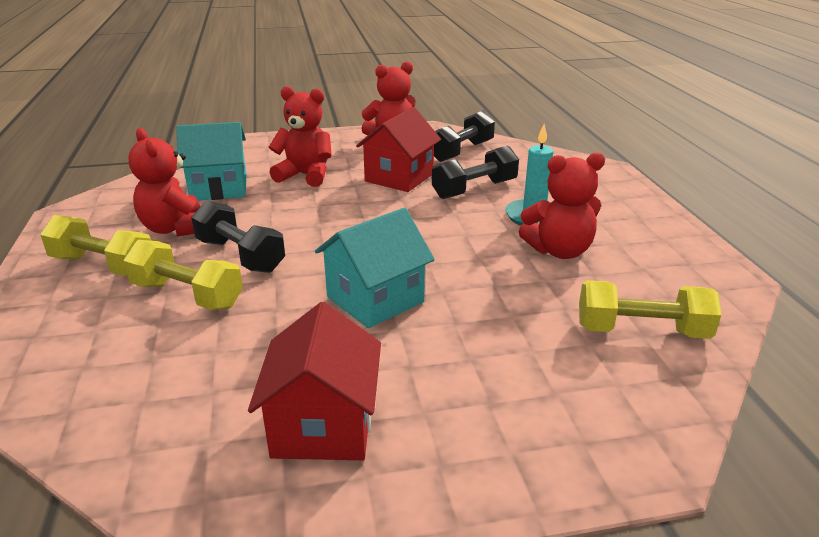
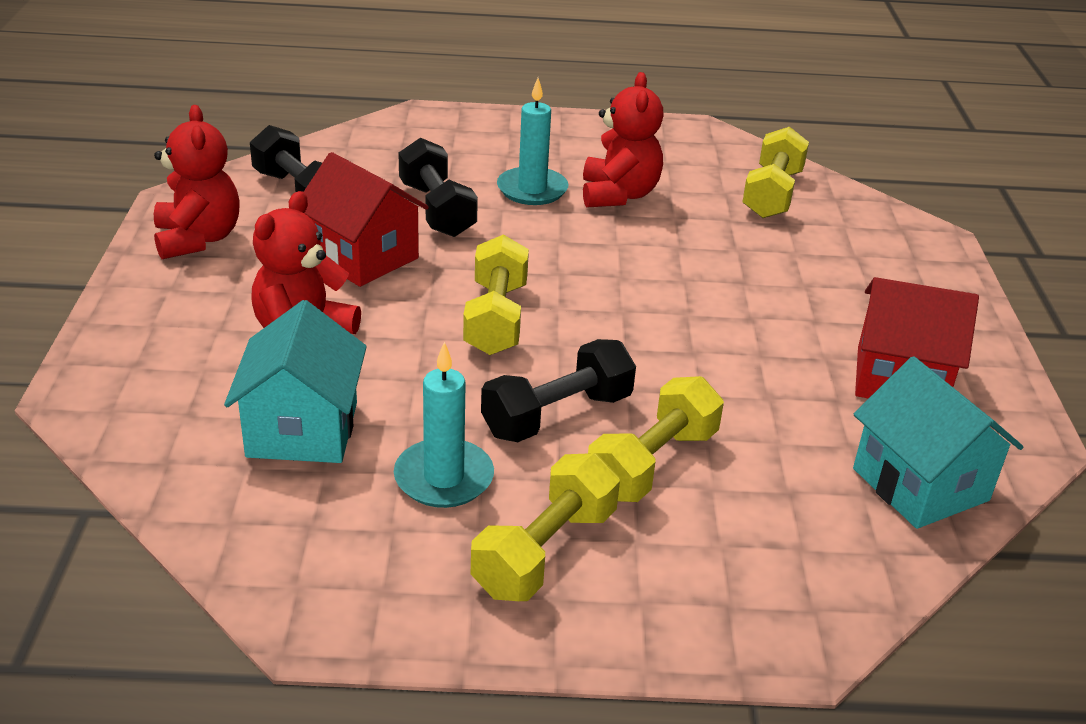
camera: 80 degrees left, 5 degrees up
red teddy bear [128,128,200,236] -> turquoise candle [394,342,494,508]
turquoise house [315,208,435,328] -> turquoise house moved to [853,356,1023,529]
none -> yellow dumbbell [463,234,529,355]

